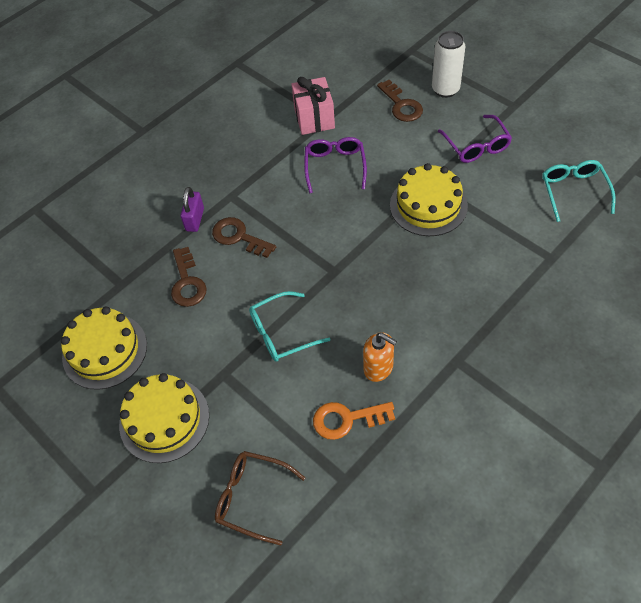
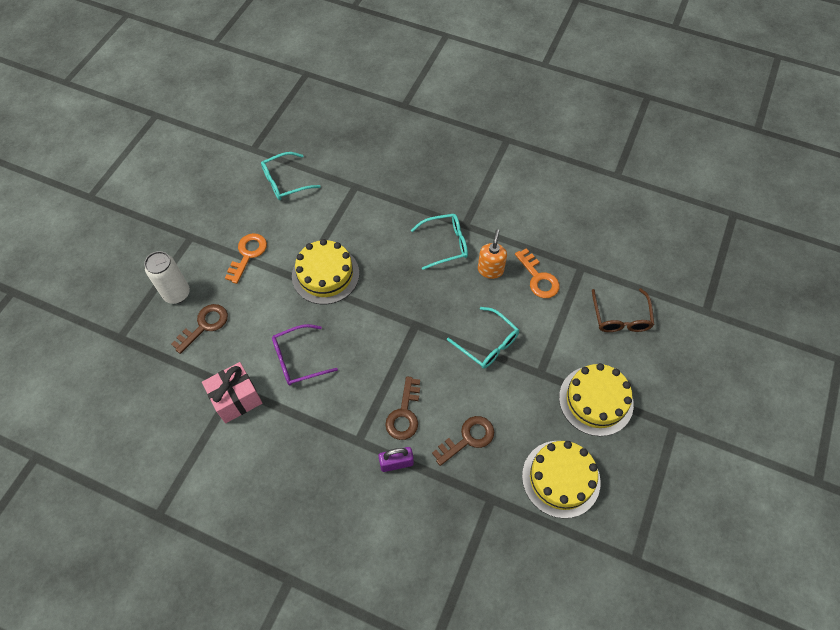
camera: 115 degrees left, 5 degrees up
purple glasses [438,115,512,163] -> orange key [225,233,267,284]
none -> turquoise glasses [411,214,468,270]

